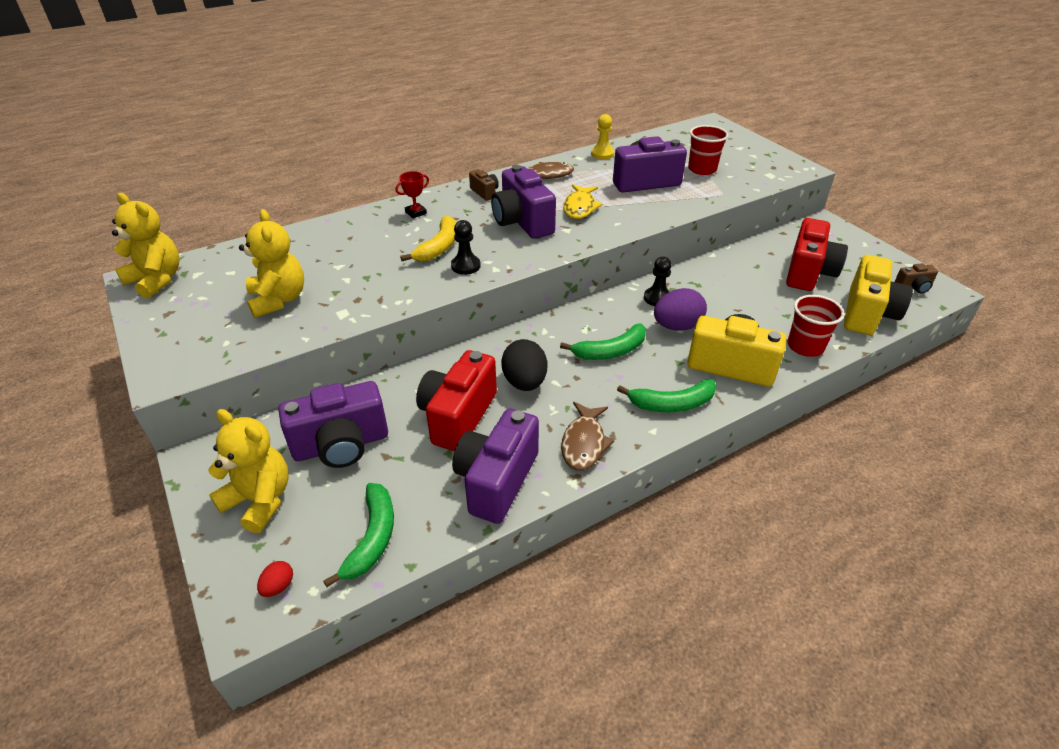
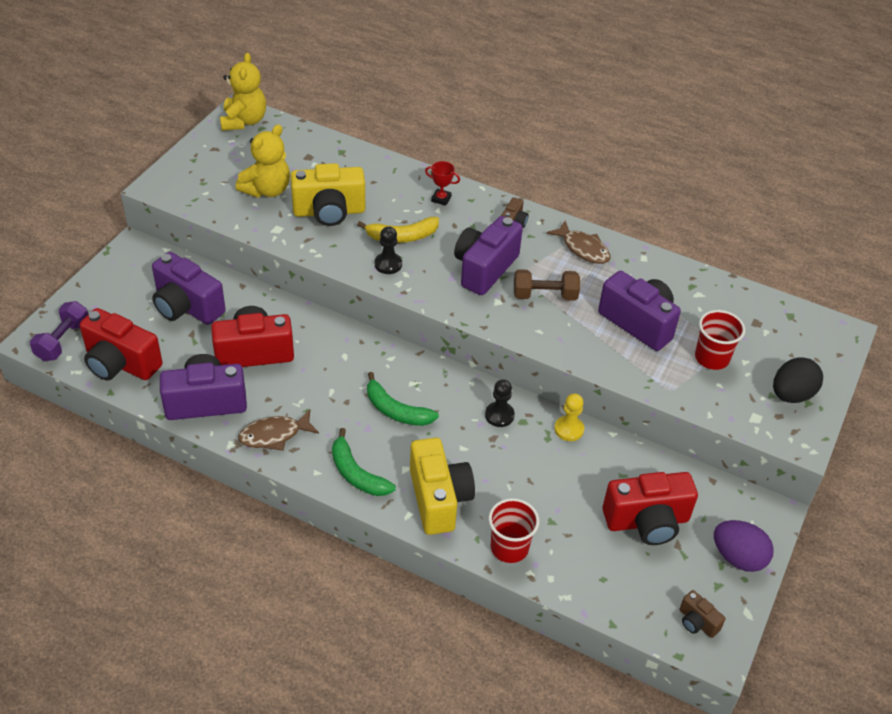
camera: 55 degrees right, 5 degrees up
yellow teddy bear [208,409,289,533] -> none
red egg [257,561,293,597] -> purple dumbbell [30,301,88,361]
green banana [323,483,394,587] -> red camera [80,308,163,381]
black egg [501,339,547,391] -> black egg moved to [773,357,823,403]
yellow fish [563,184,602,219] -> brown dumbbell [514,269,580,301]
yellow pawn [591,114,614,159] -> yellow pawn moved to [554,393,584,441]
purple egg [654,288,707,331] -> purple egg moved to [714,520,774,572]
yellow camera [844,255,913,335] -> yellow camera moved to [290,163,365,226]

